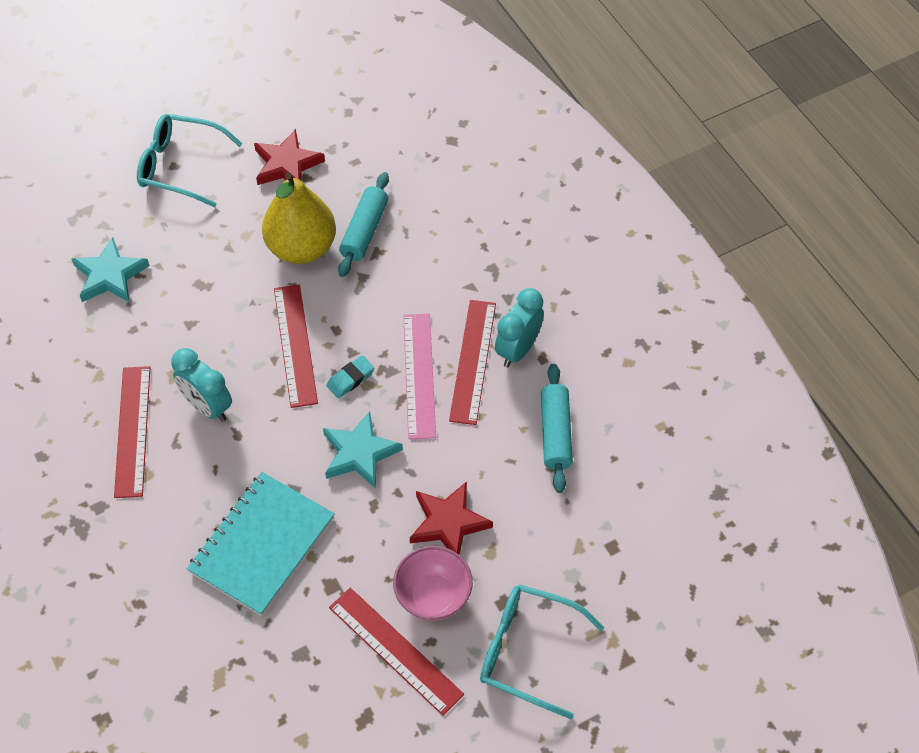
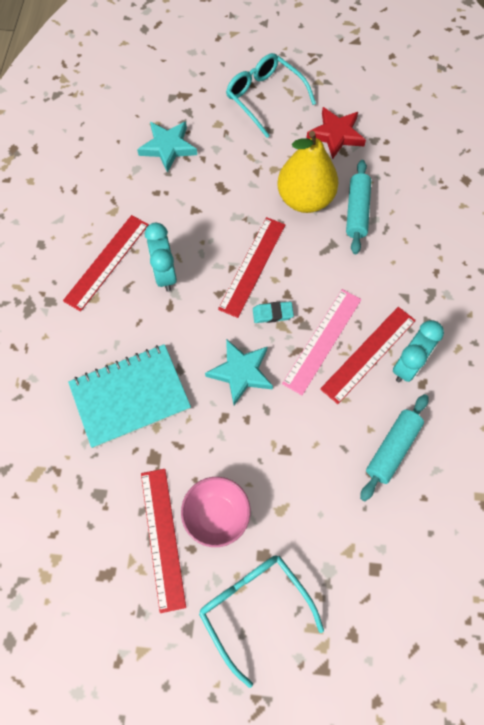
camera: 35 degrees right, 10 degrees up
turquoise rolling pin [338,172,389,277] -> turquoise rolling pin turned 45 degrees counterclockwise [346,160,372,254]
red star [410,481,493,555] -> none
turquoise clock [495,288,544,367] -> turquoise clock turned 150 degrees clockwise [393,320,444,382]

